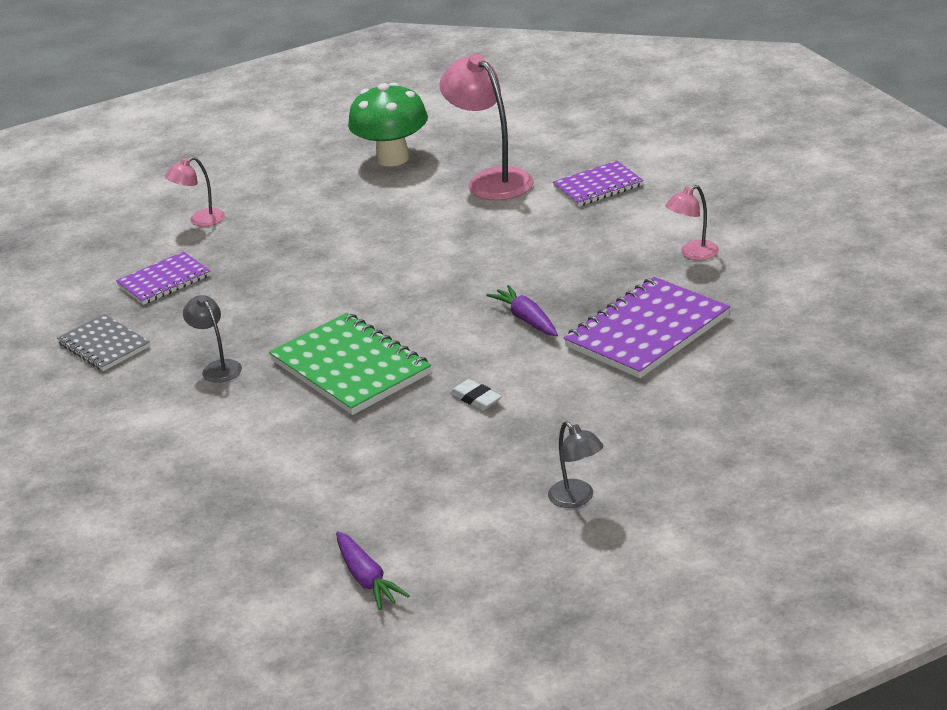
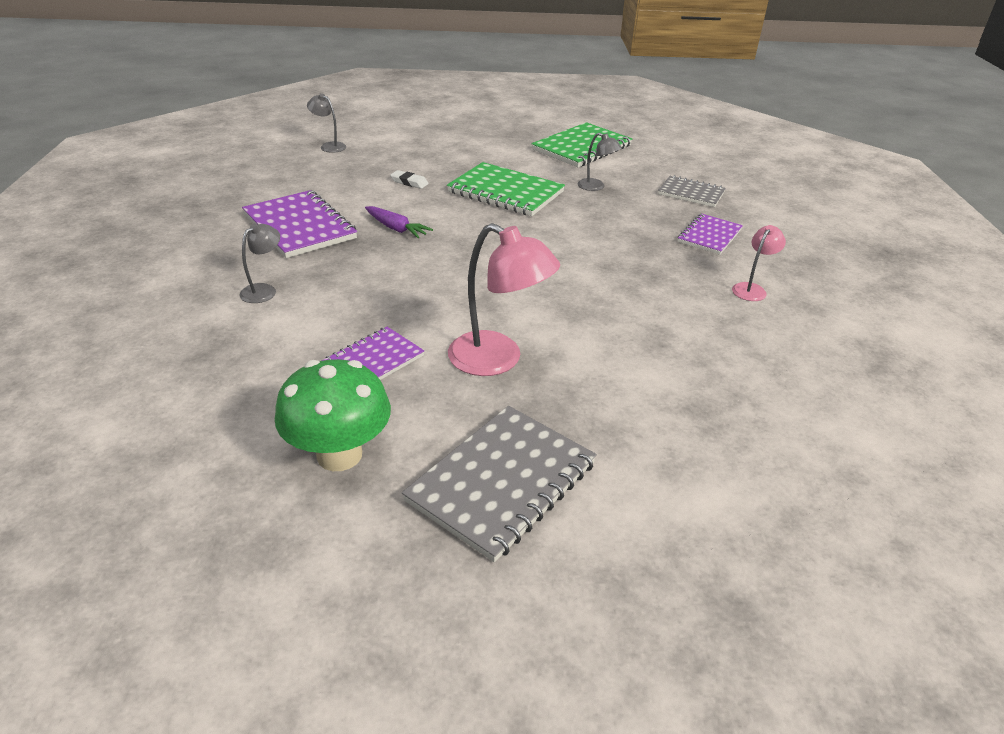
camera: 155 degrees right, 5 degrees up
purple carrot [336,531,410,610] -> none
green mushroom [348,83,428,166] -> green mushroom moved to [275,359,391,471]
purple notebook [564,277,730,378] -> purple notebook turned 60 degrees counterclockwise [242,190,357,258]
pink lamp [665,185,719,260] -> grey lamp [239,223,280,303]
none -> grey notebook [402,406,597,562]
none -> green notebook [532,122,632,167]

